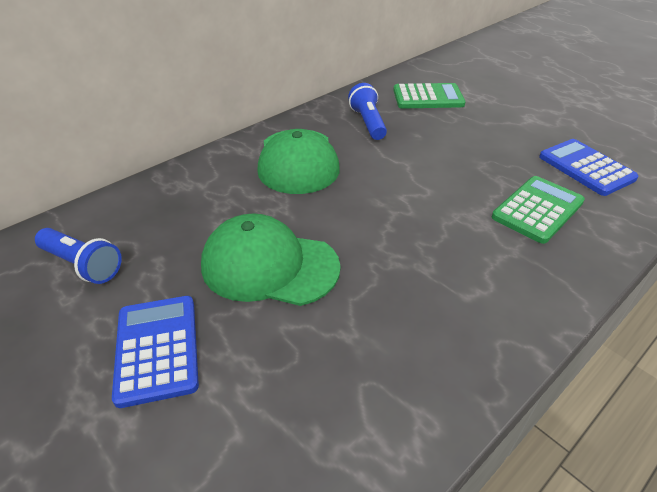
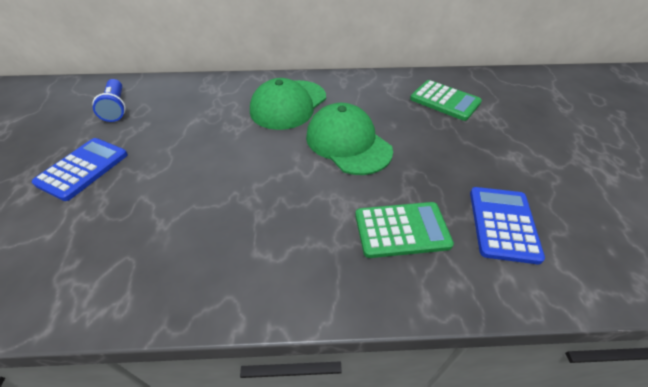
camera: 40 degrees right, 5 degrees up
green cap [201,213,341,306] -> green cap moved to [306,103,393,175]
blue flashlight [348,83,387,140] -> none

